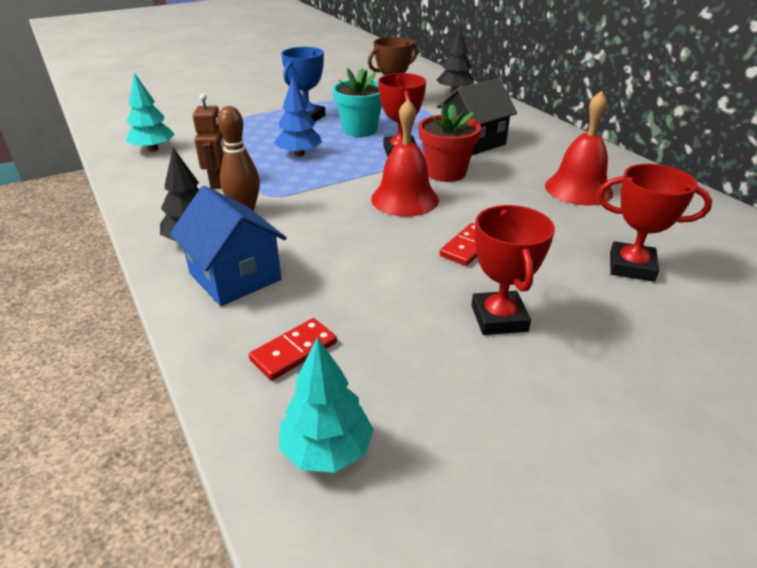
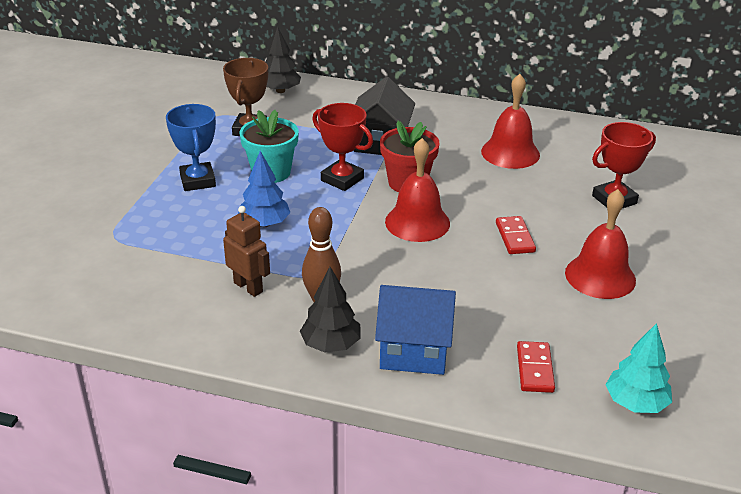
camera: 45 degrees left, 0 degrees up
turquoise tree [126,73,175,152] -> none
red trophy [471,205,555,335] -> red bell [565,189,636,299]

